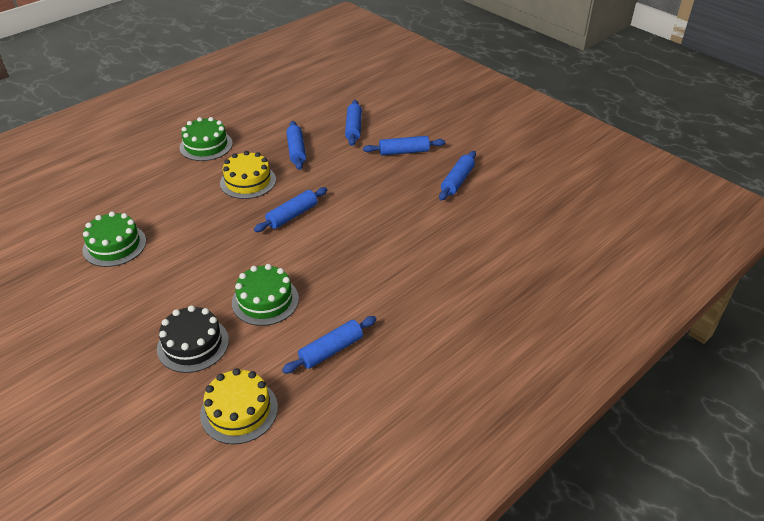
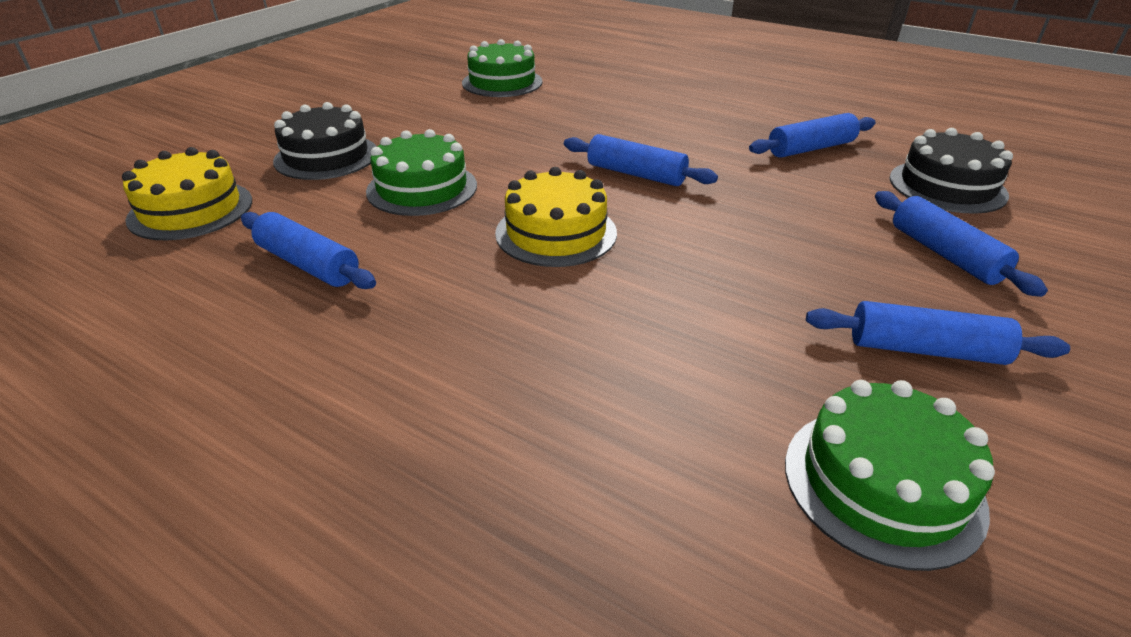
camera: 75 degrees right, 5 degrees down
green cake [179,117,233,161] -> green cake moved to [785,380,995,571]
yellow cake [220,151,276,199] -> yellow cake moved to [495,167,617,267]
blue rolling pin [345,100,362,146] -> black cake [890,128,1013,214]

